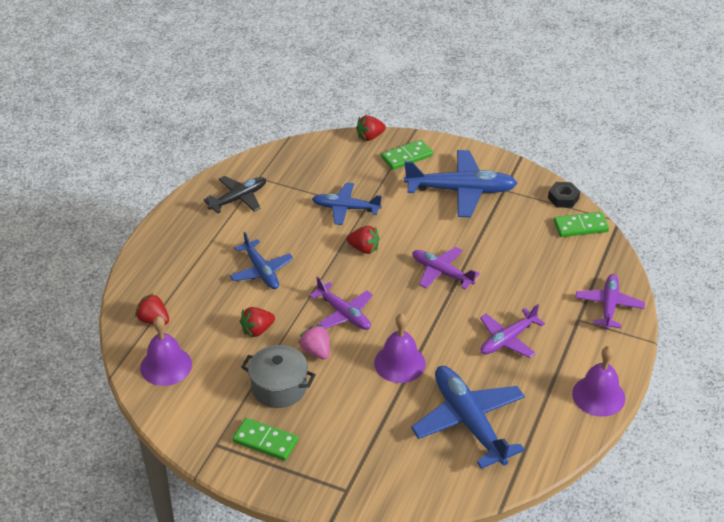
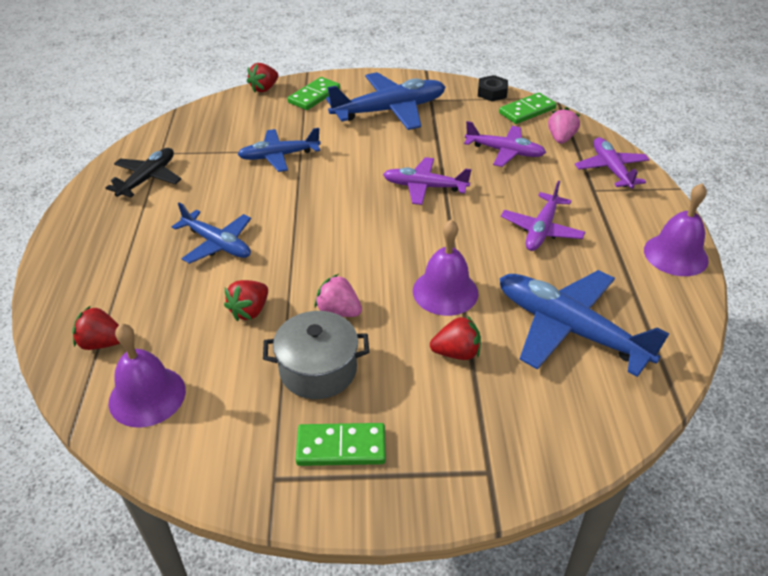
camera: 25 degrees left, 0 degrees up
purple plane [309,277,373,330] -> purple plane moved to [464,121,546,167]
red strawberry [347,226,379,254] -> red strawberry moved to [430,315,481,360]
none -> pink strawberry [548,107,580,144]

